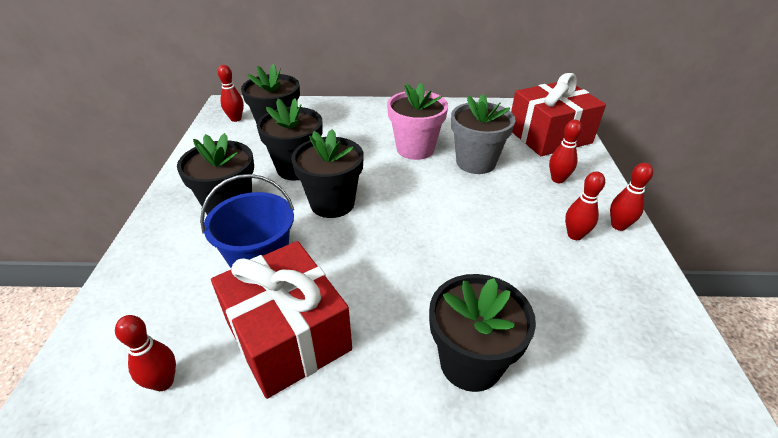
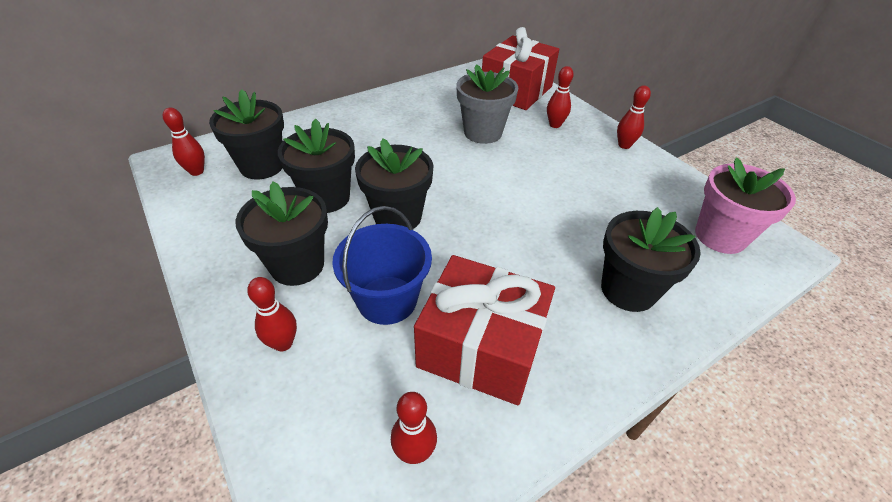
camera: 35 degrees left, 5 degrees up
pink flower pot [387,83,448,160] -> pink flower pot moved to [695,157,796,254]
red bowling pin [565,171,605,240] -> red bowling pin moved to [247,277,297,351]

